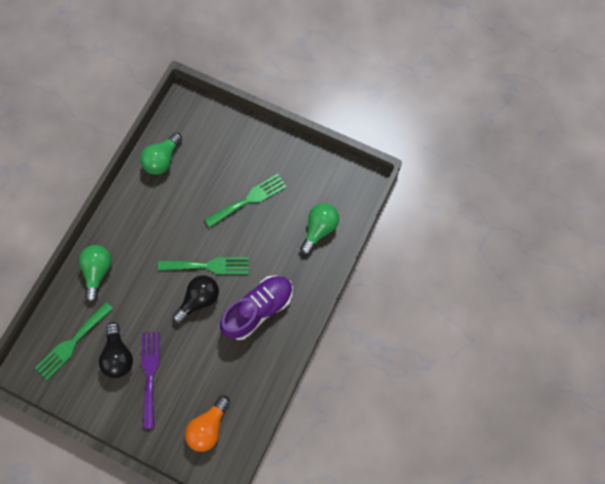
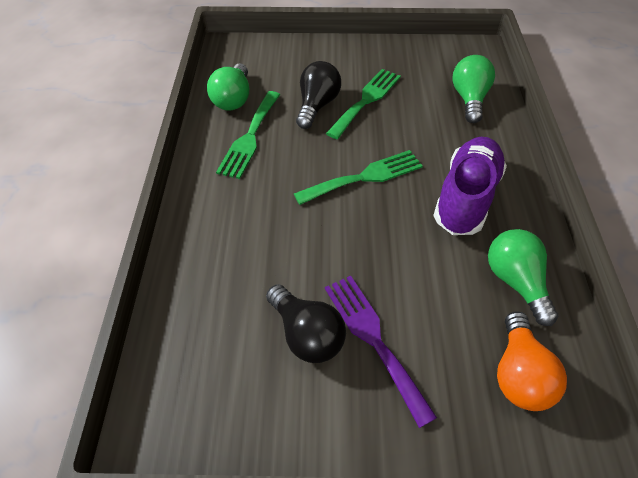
camera: 25 degrees left, 20 degrees down
green fork [35,302,113,380] -> green fork moved to [216,91,280,179]
green light bulb [79,245,112,302] -> green light bulb moved to [488,229,559,326]
black light bulb [172,275,219,324] -> black light bulb moved to [296,61,341,129]

